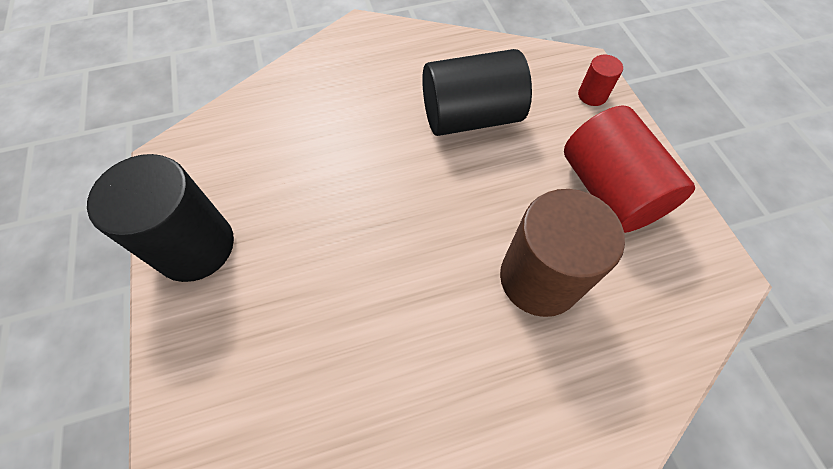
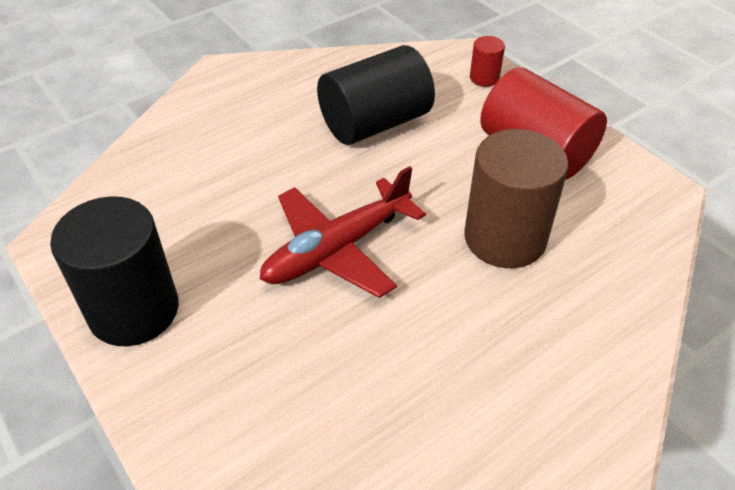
camera: 20 degrees left, 15 degrees down
none -> red plane [260,166,426,298]

